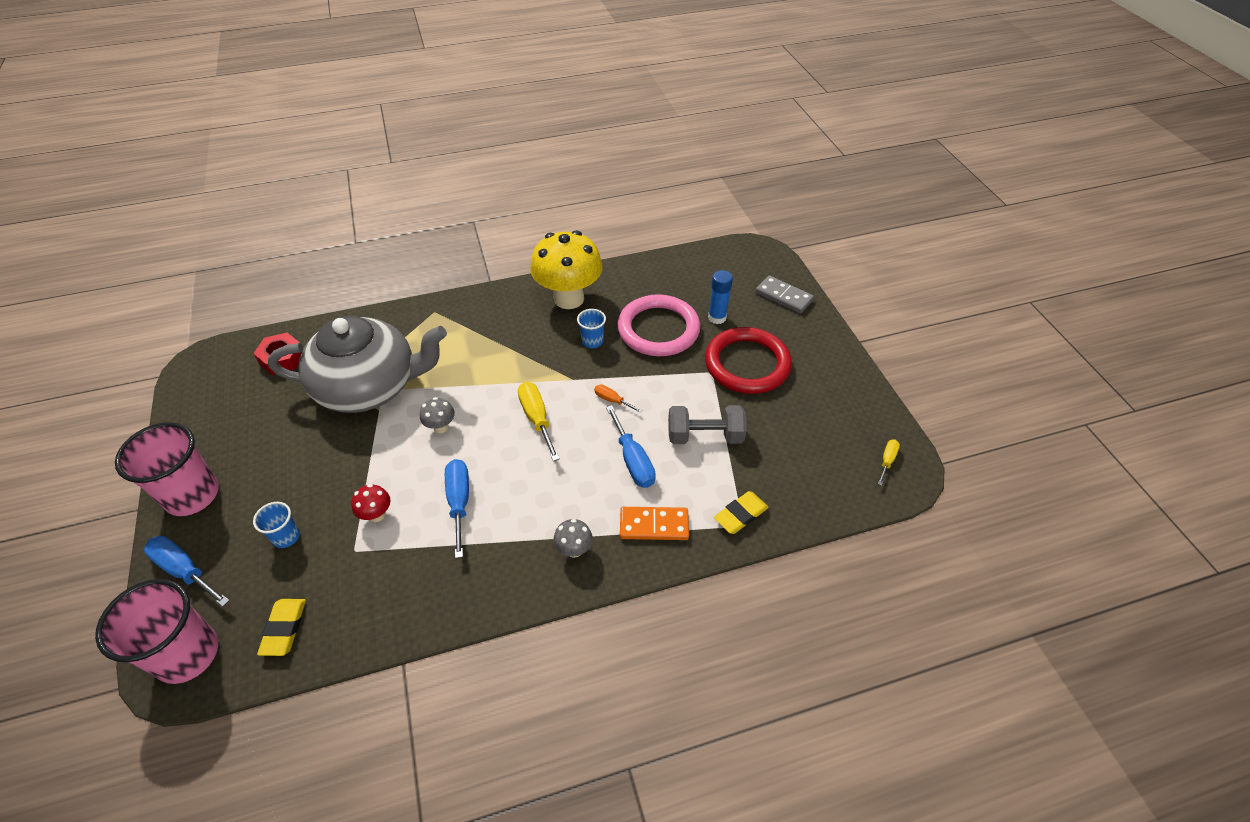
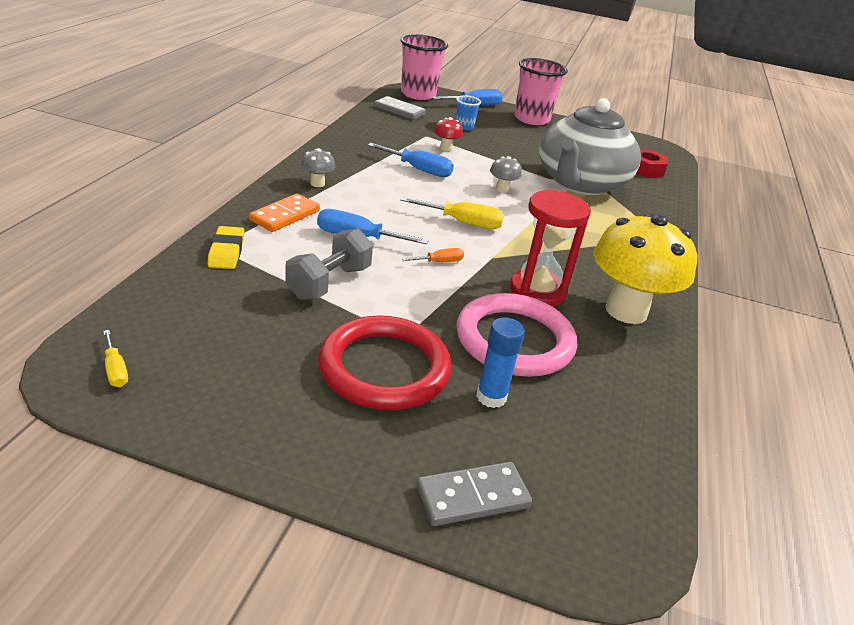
camera: 120 degrees right, 15 degrees down
yellow eraser [257,599,306,656] -> grey domino [374,96,426,120]
blue cup [577,309,606,348] -> red hourglass [510,189,591,307]

